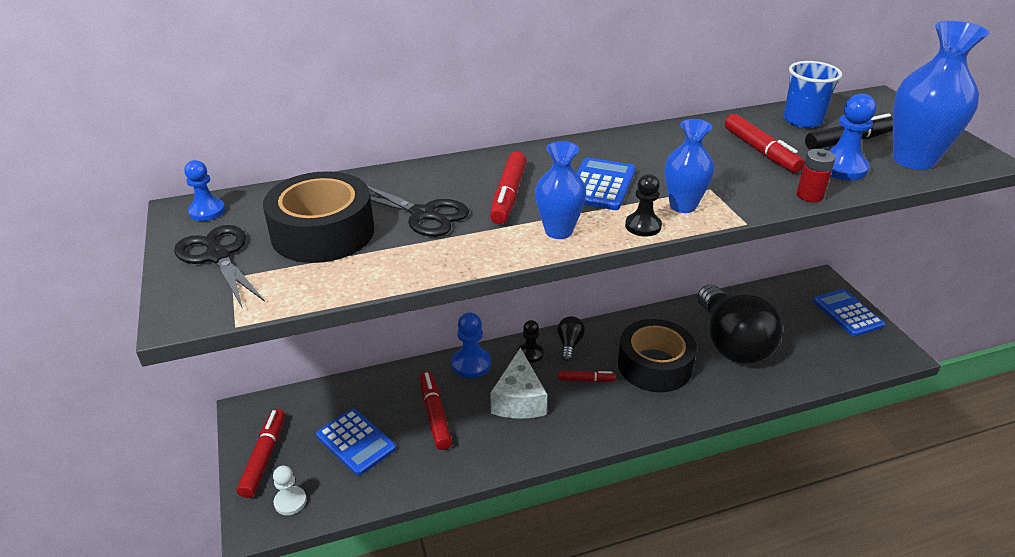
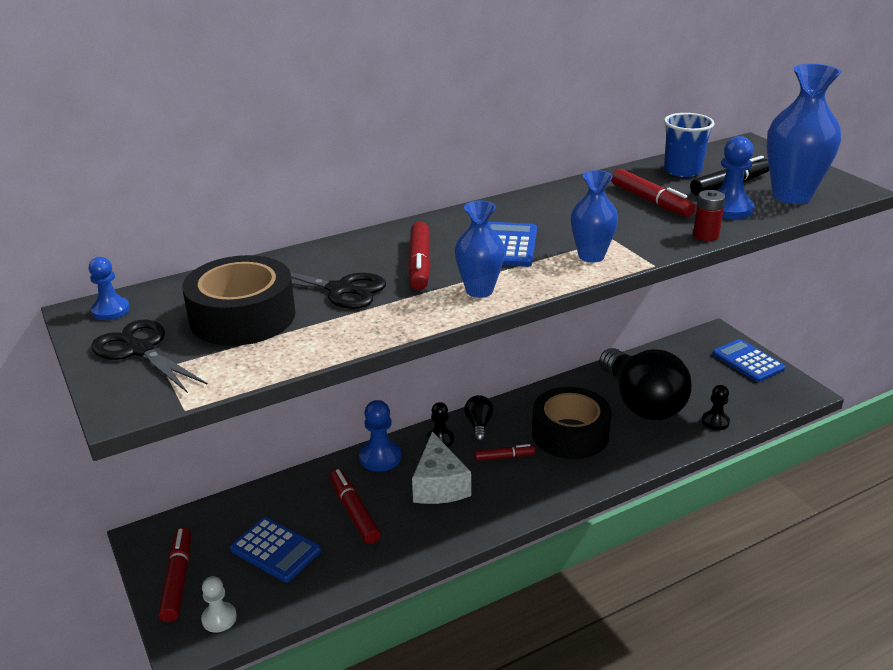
camera: 10 degrees left, 5 degrees down
black pawn [625,174,662,237] -> black pawn moved to [702,385,730,430]

